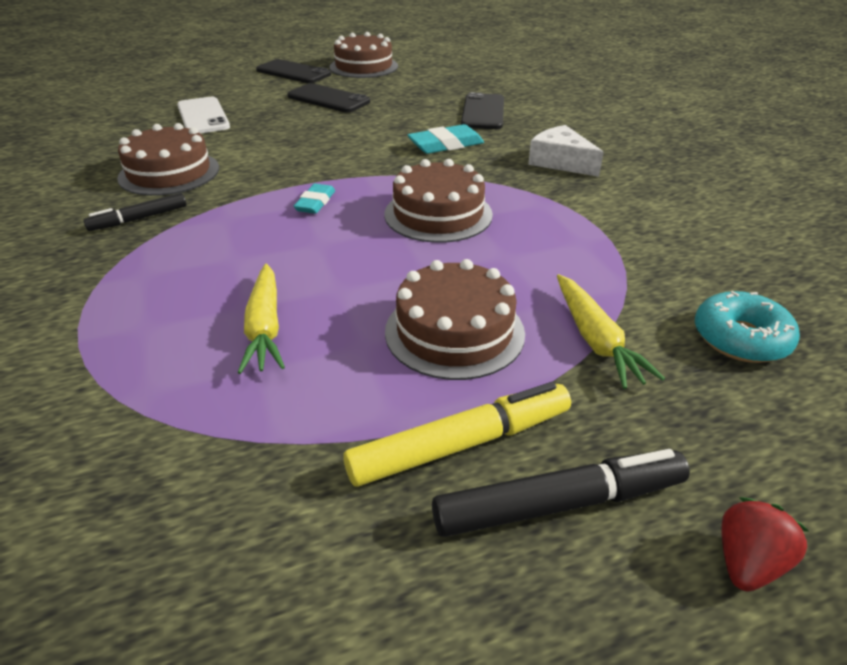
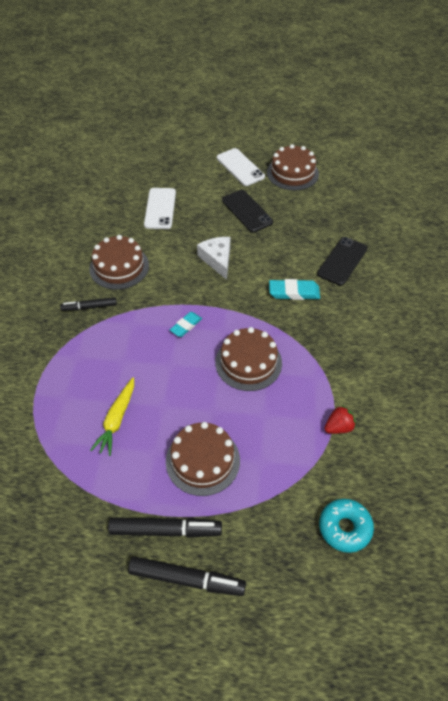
camera: 25 degrees right, 15 degrees up
black phone [256,59,331,83] -> white phone [217,148,265,186]
yellow marker [343,382,571,487] -> black marker [108,517,222,538]
white cheese [528,125,604,177] -> white cheese moved to [197,237,230,280]
yellow carrot [557,274,665,389] -> none
red strawberry [721,497,810,591] -> red strawberry moved to [324,405,356,434]

